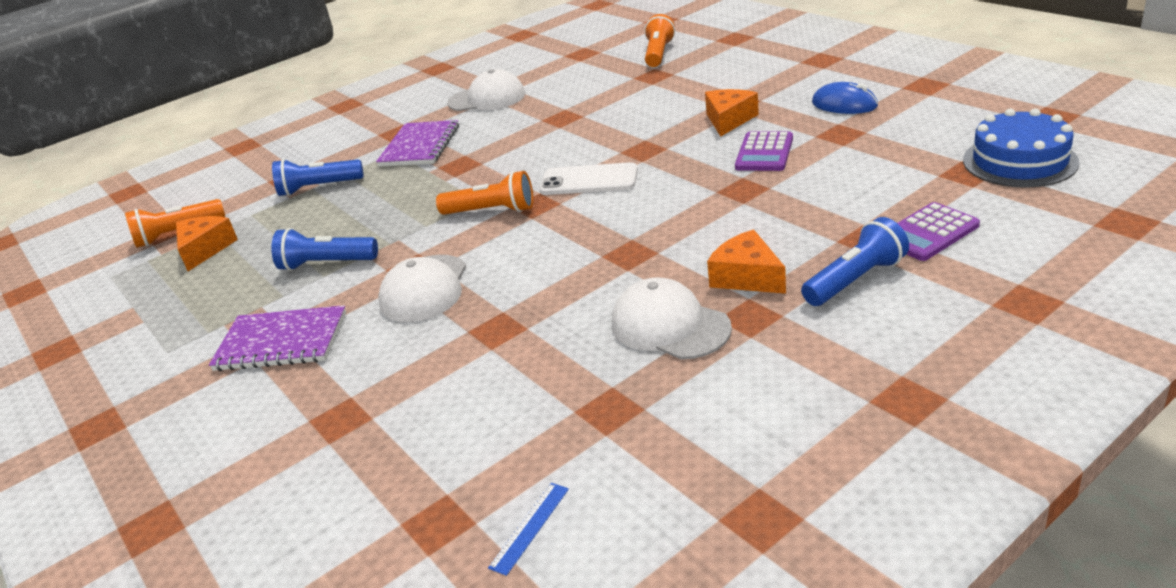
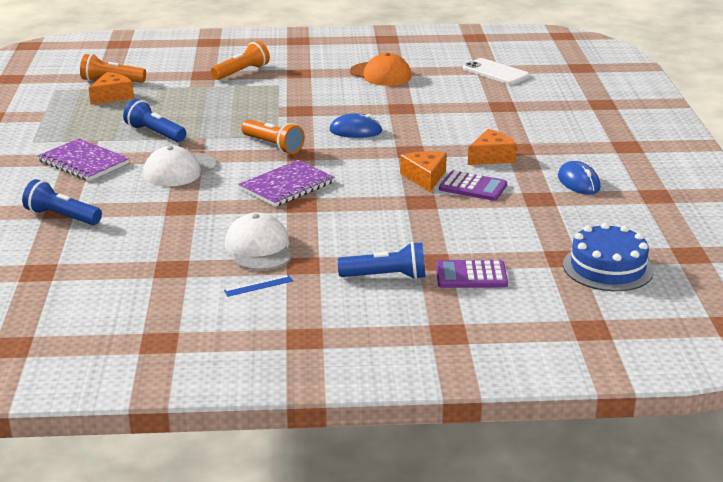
camera: 30 degrees right, 5 degrees down
blue flashlight [272,159,364,196] -> blue flashlight moved to [22,179,102,225]
purple notebook [376,120,459,167] -> purple notebook moved to [238,160,335,207]
white cap [447,69,525,111] -> orange cap [350,53,412,86]
blue ruler [488,483,569,576] -> blue ruler moved to [223,275,293,297]
white phone [539,162,638,195] -> white phone moved to [463,58,529,85]
orange flashlight [644,14,675,67] -> orange flashlight moved to [211,41,270,80]
orange cheese [707,230,786,294] -> orange cheese moved to [400,151,447,192]
purple calculator [735,132,793,171] -> purple calculator turned 120 degrees counterclockwise [439,171,507,201]
none -> blue mouse [330,113,383,138]

